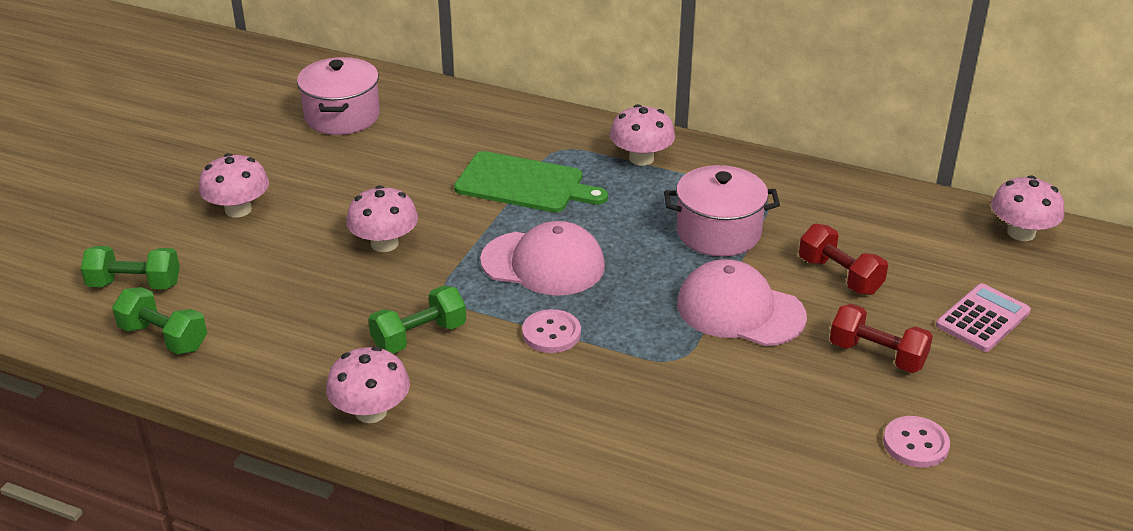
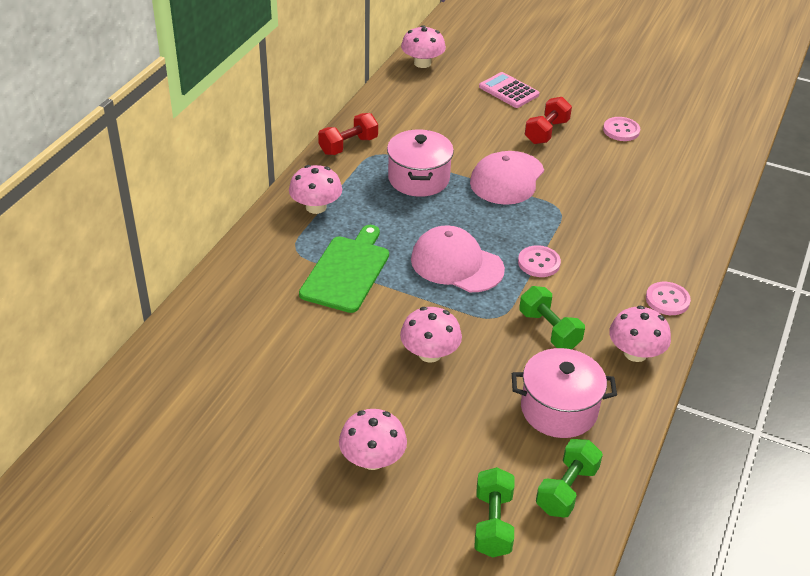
camera: 90 degrees left, 5 degrees up
pink pot [297,57,380,135] -> pink pot moved to [512,348,617,438]
pink cap [480,221,605,296] -> pink cap turned 75 degrees counterclockwise [411,225,505,292]
red dumbbell [799,224,888,295] -> red dumbbell moved to [318,113,378,155]
none -> pink button [646,282,691,315]

